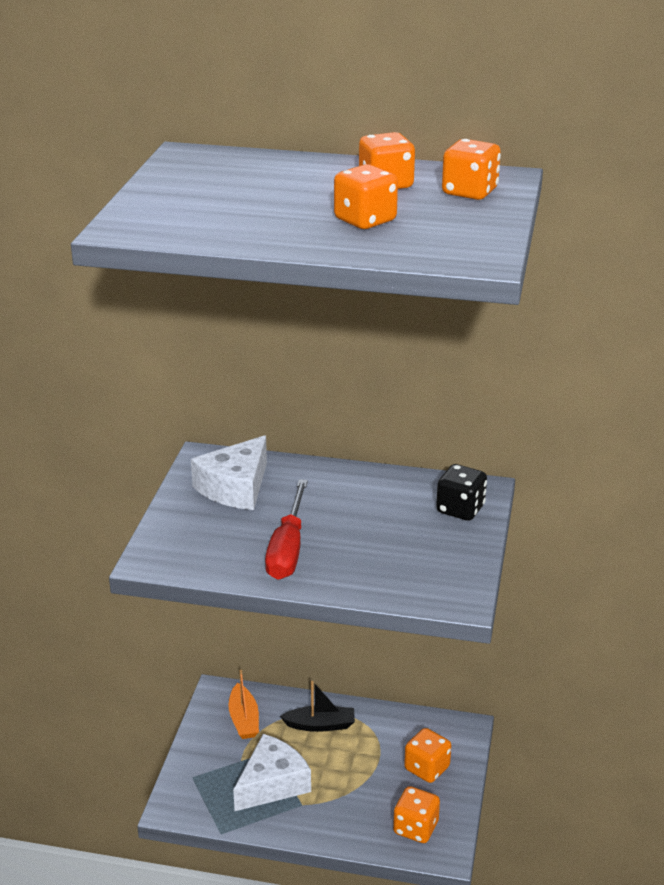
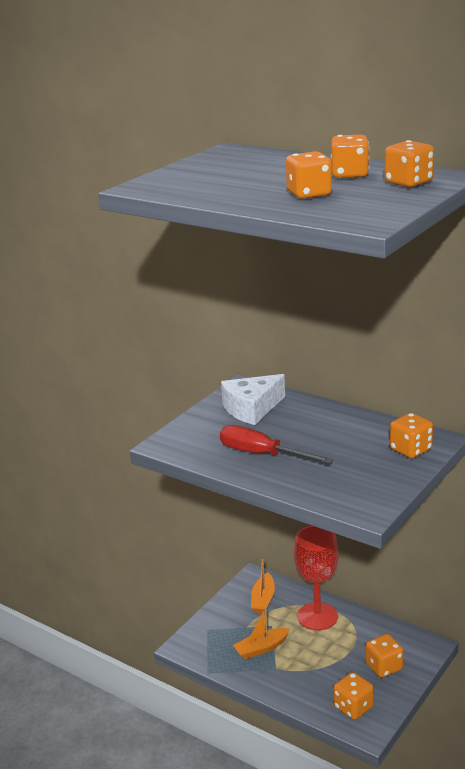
camera: 25 degrees right, 5 degrees down
white cheese [233,734,311,811] -> orange boat [233,608,290,659]
red screwdriver [265,479,308,580] -> red screwdriver turned 90 degrees clockwise [220,425,333,464]
black boat [280,681,355,732] -> red goblet [294,526,339,630]
black dice [436,464,487,521] -> orange dice [390,413,433,458]

